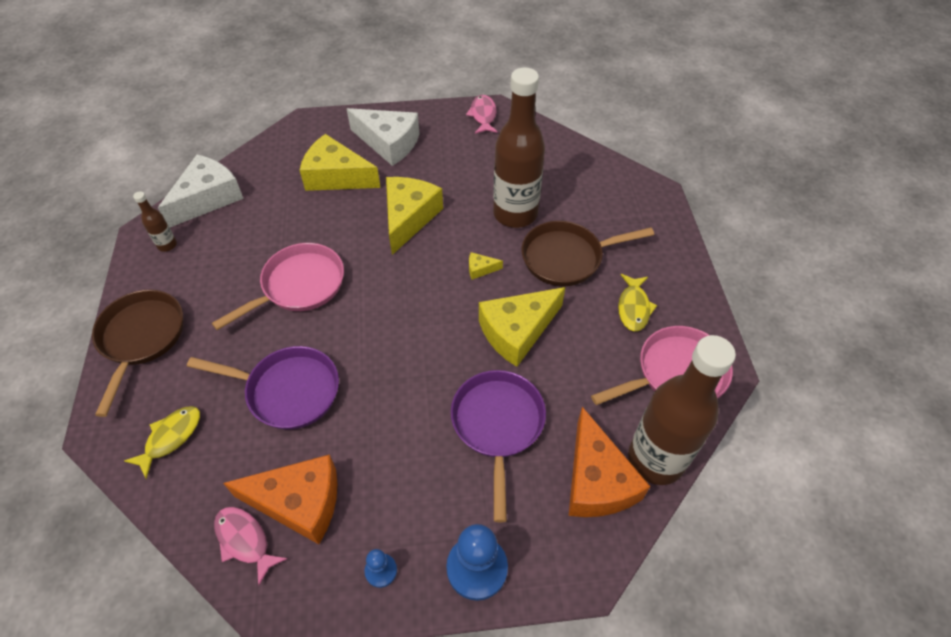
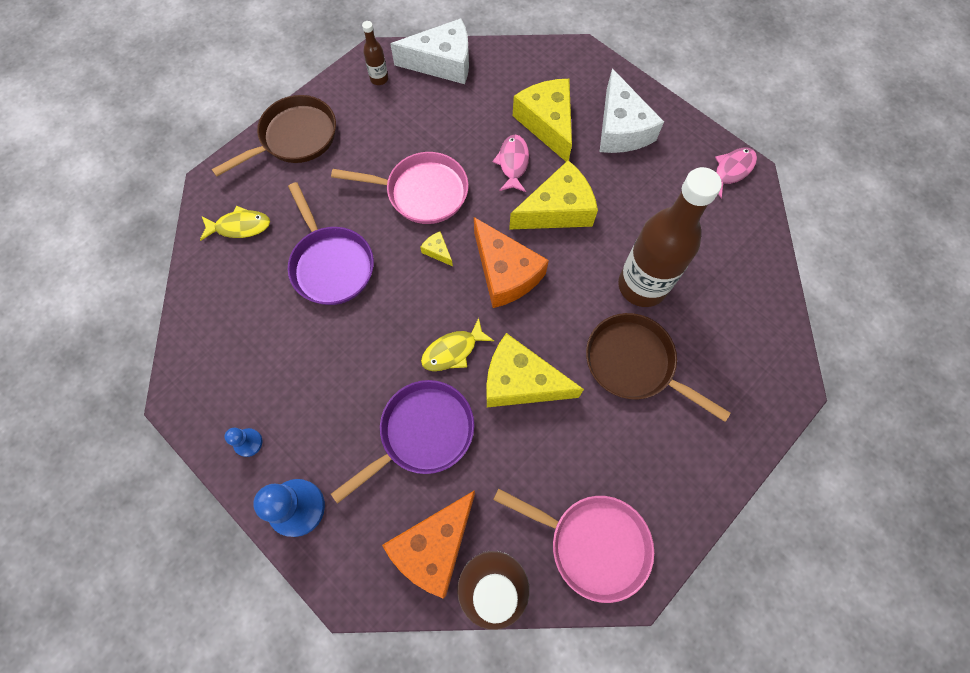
camera: 50 degrees right, 15 degrees up
pink fish [214,507,287,586] -> pink fish moved to [493,135,529,192]
orange cheese [223,454,337,544] -> orange cheese moved to [474,217,549,308]
yellow cheese [469,252,503,280] -> yellow cheese moved to [420,231,453,266]
yellow fish [618,274,657,331] -> yellow fish moved to [421,318,494,371]

